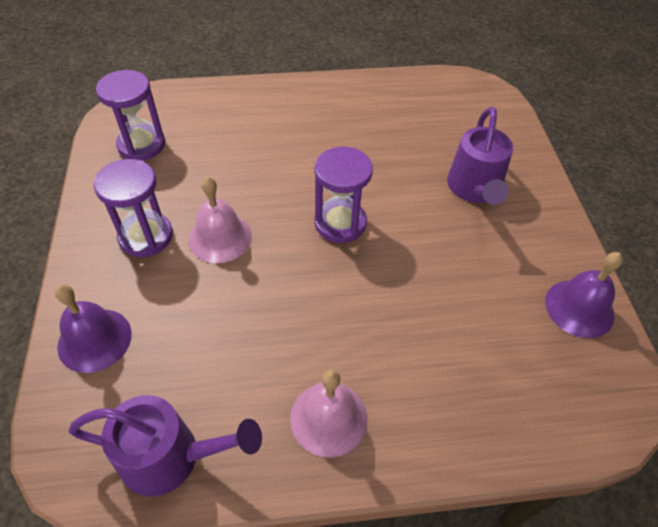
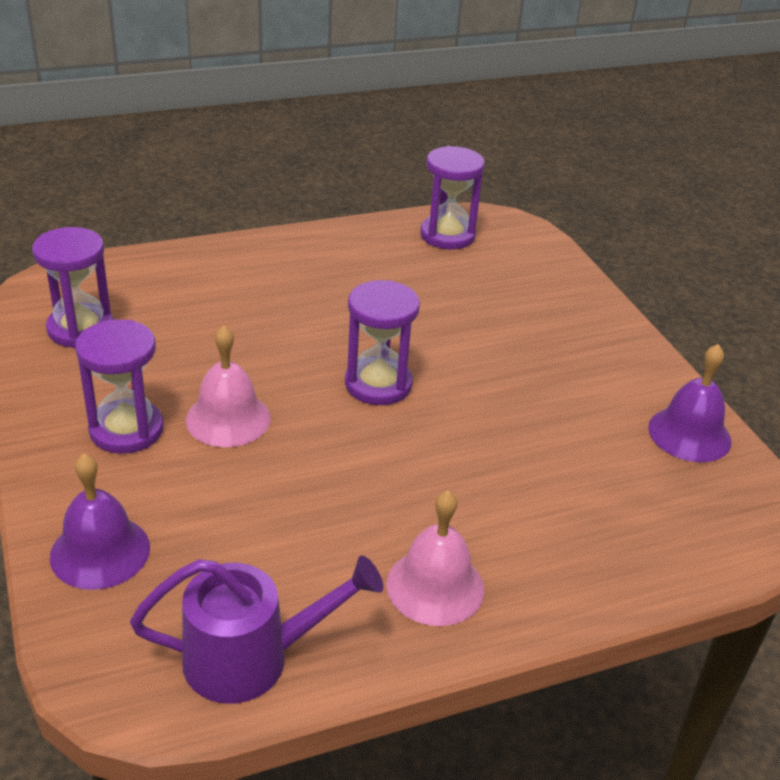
camera: 15 degrees left, 15 degrees down
purple watering can [447,107,513,205] -> none
none -> purple hourglass [420,146,485,249]

